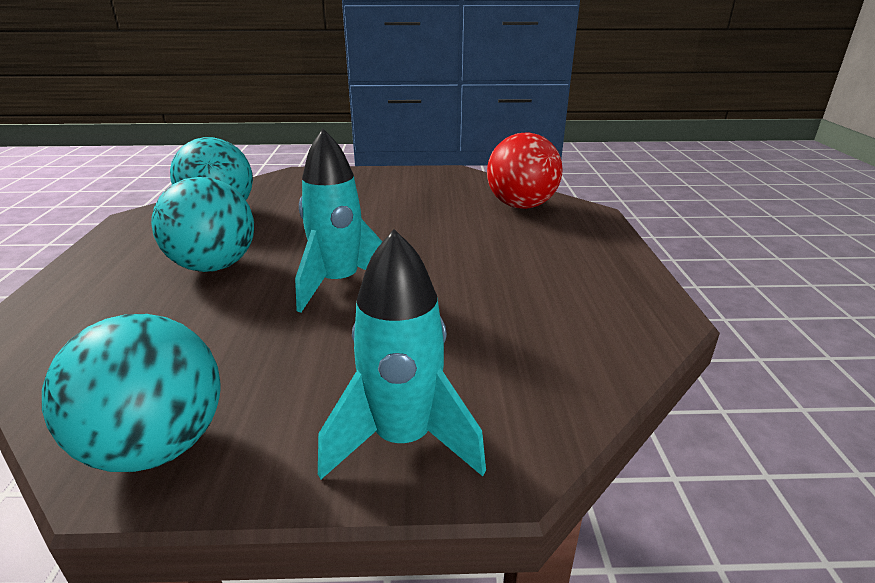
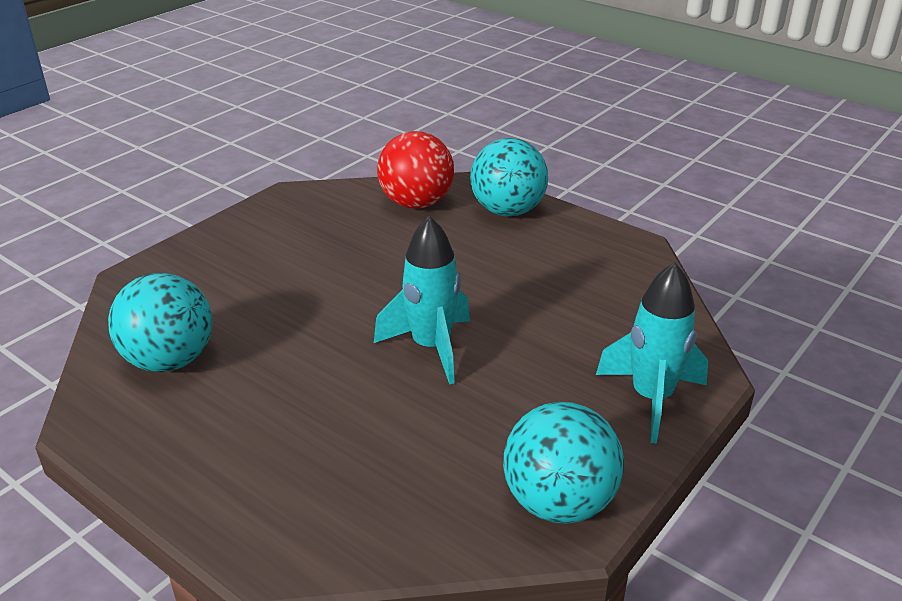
camera: 50 degrees left, 5 degrees up
turquoise ball [151,177,254,272] -> turquoise ball moved to [470,138,548,216]

